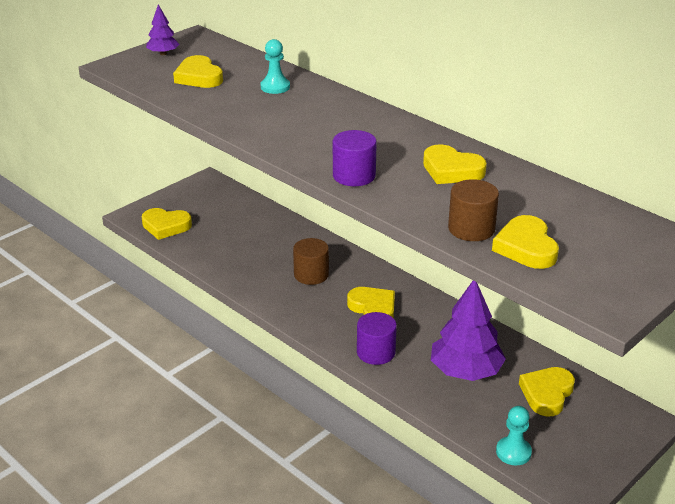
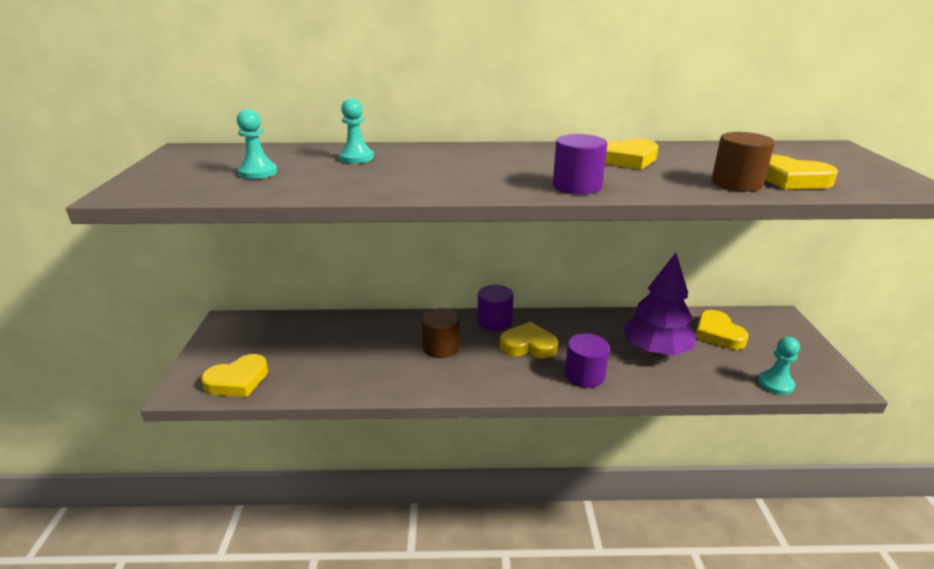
camera: 45 degrees left, 5 degrees down
purple tree [146,4,179,55] -> none
yellow heart [173,55,223,88] -> turquoise pawn [237,109,277,179]
none -> purple cylinder [478,285,514,331]

